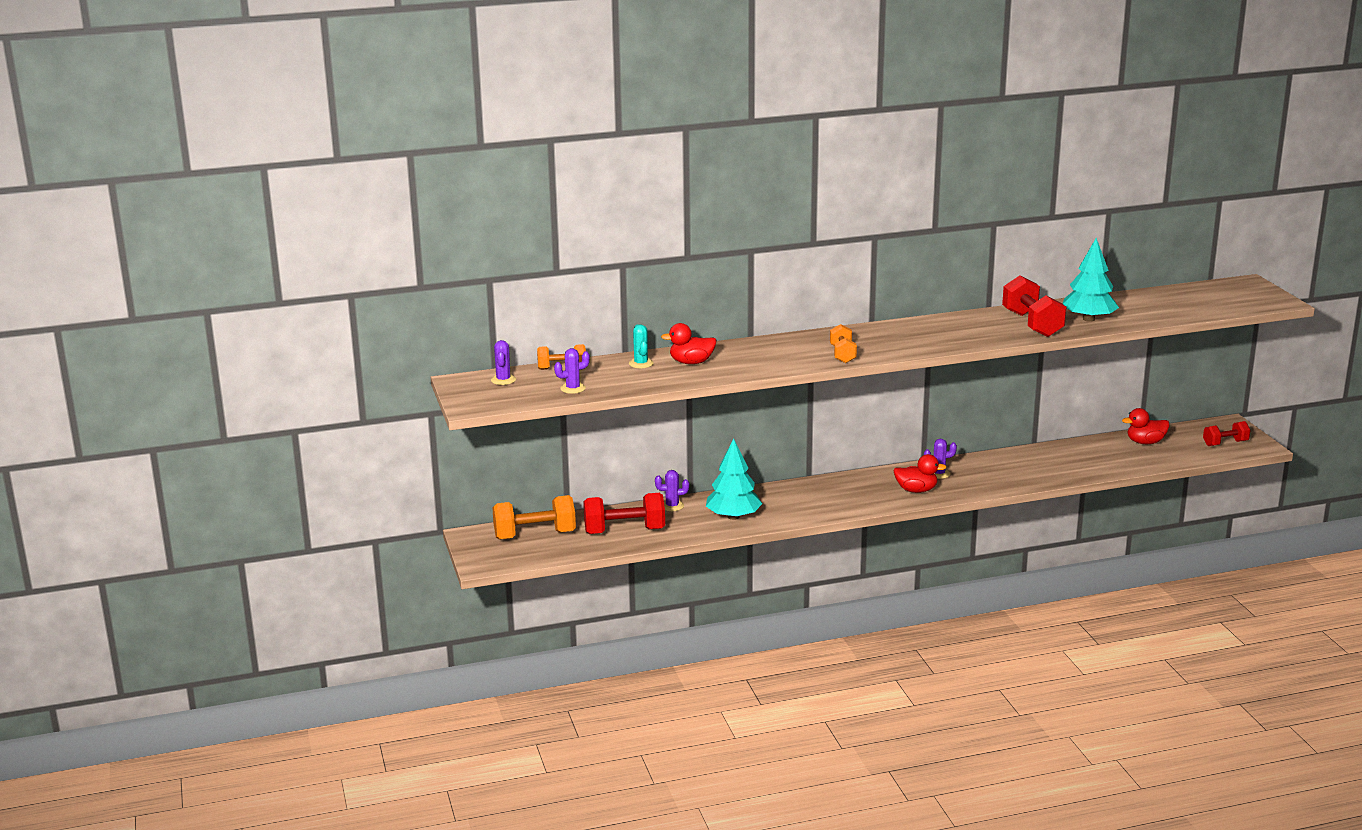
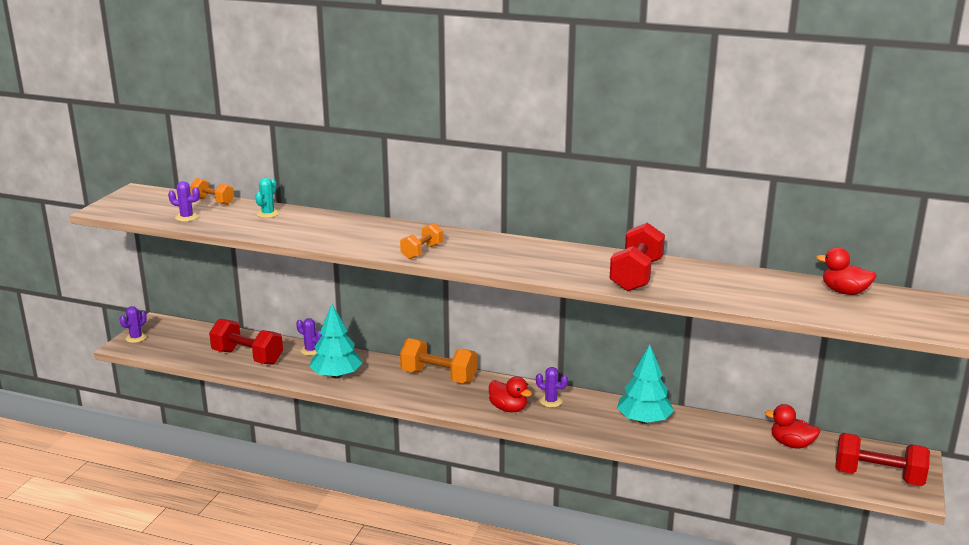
camera: 35 degrees right, 0 degrees up
purple cactus [491,340,516,385] -> purple cactus moved to [119,306,147,343]
orange dumbbell [492,495,576,540] -> orange dumbbell moved to [400,338,477,384]
red duck [661,323,717,364] -> red duck moved to [816,247,876,295]
turquoise tree [1062,238,1119,322] -> turquoise tree moved to [617,345,674,424]
red dumbbell [1203,421,1251,446] -> red dumbbell [835,433,930,486], size x1.69

